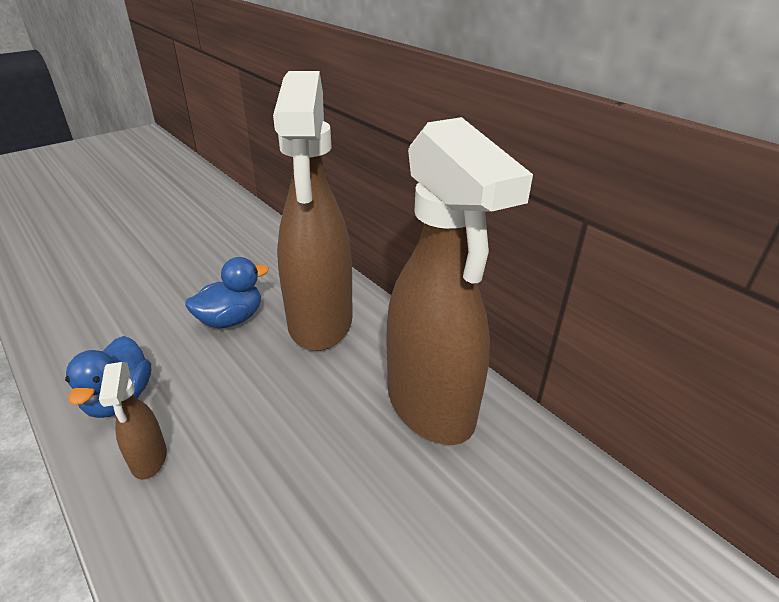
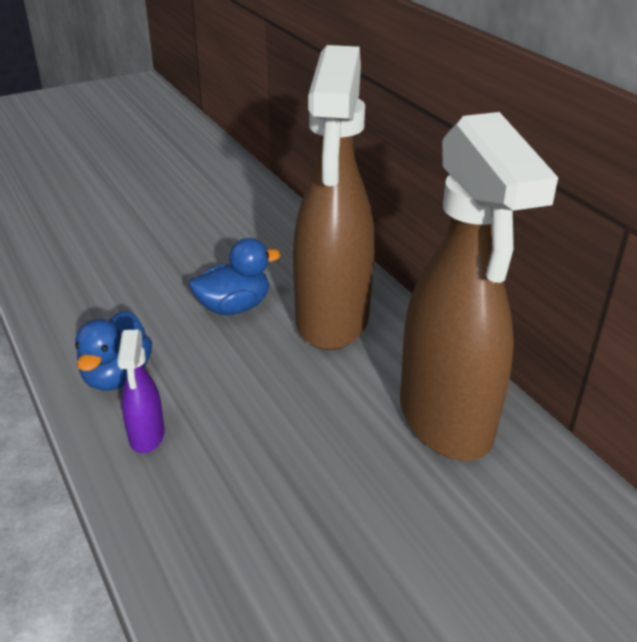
camera: 10 degrees right, 0 degrees up
brown spray bottle [99,362,167,480] -> purple spray bottle [117,330,164,453]

